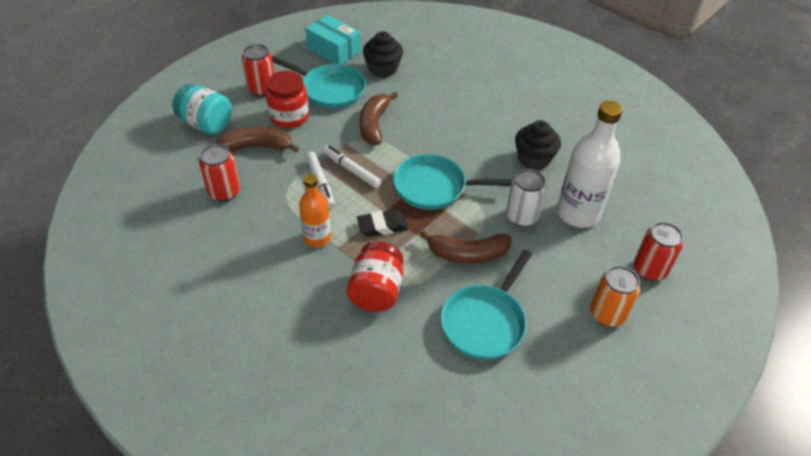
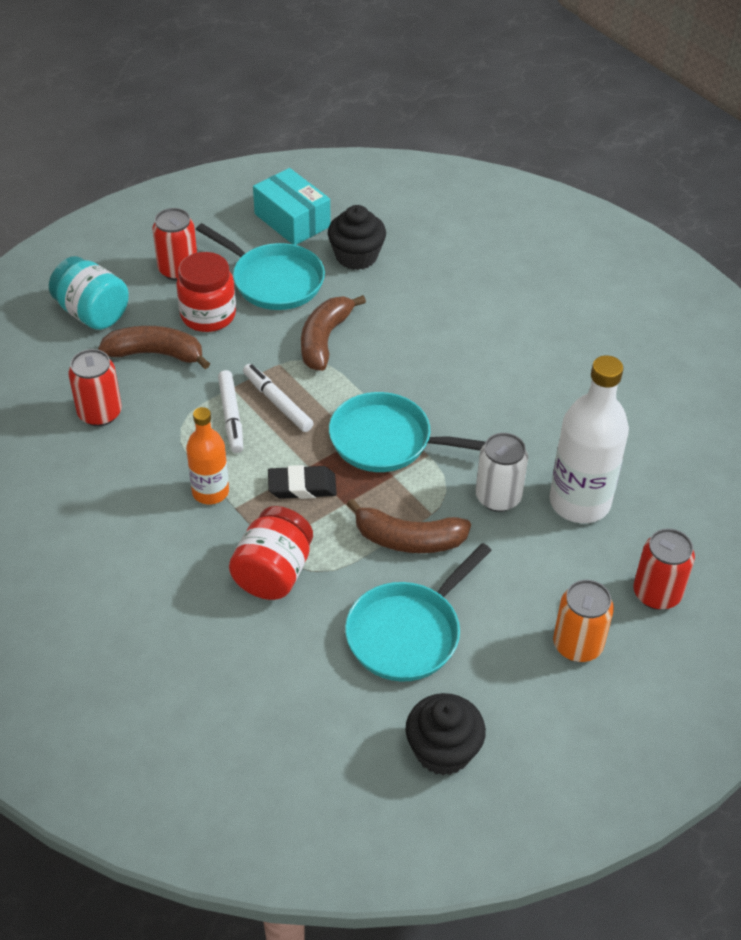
camera: 10 degrees right, 0 degrees up
black cupcake [515,120,561,170] -> black cupcake moved to [406,693,486,775]

